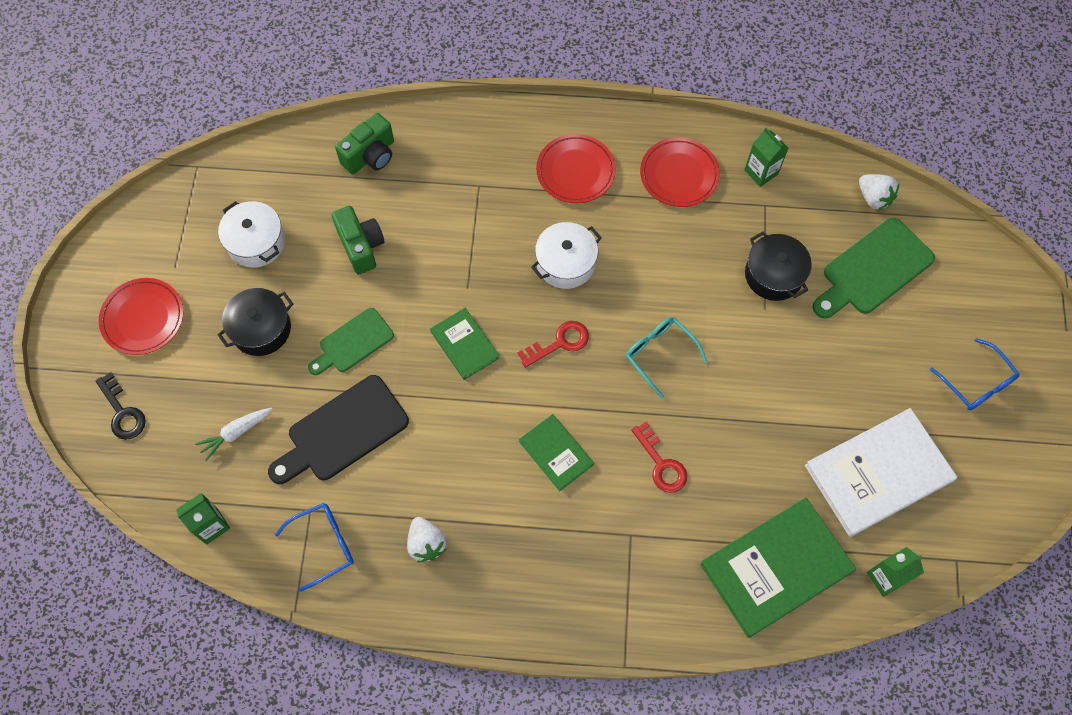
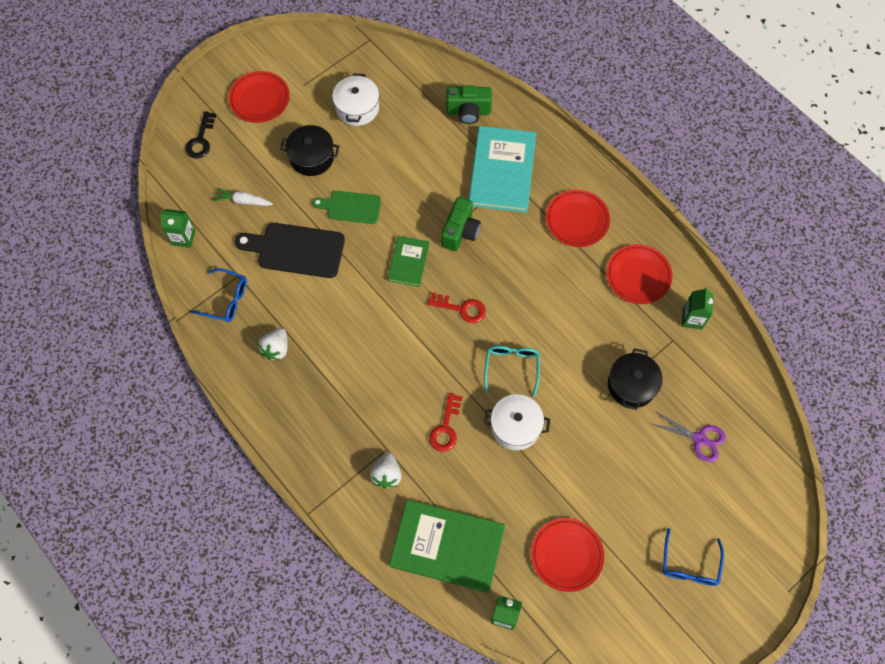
camera: 45 degrees right, 0 degrees up
green camera [332,206,385,275] -> green camera moved to [441,197,481,251]
green book [519,414,594,491] -> none
white pot [531,222,602,289] -> white pot moved to [484,394,550,450]
white book [805,408,957,537] -> red plate [531,518,604,592]
green cutting board [812,218,935,319] -> purple scissors [652,411,726,462]
white strawberry [859,174,899,210] -> white strawberry moved to [370,453,402,489]
none -> turquoise book [469,126,536,213]

